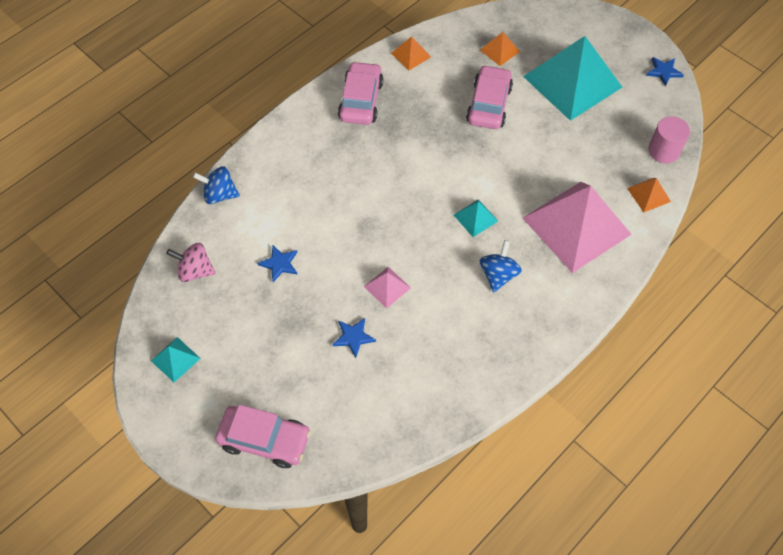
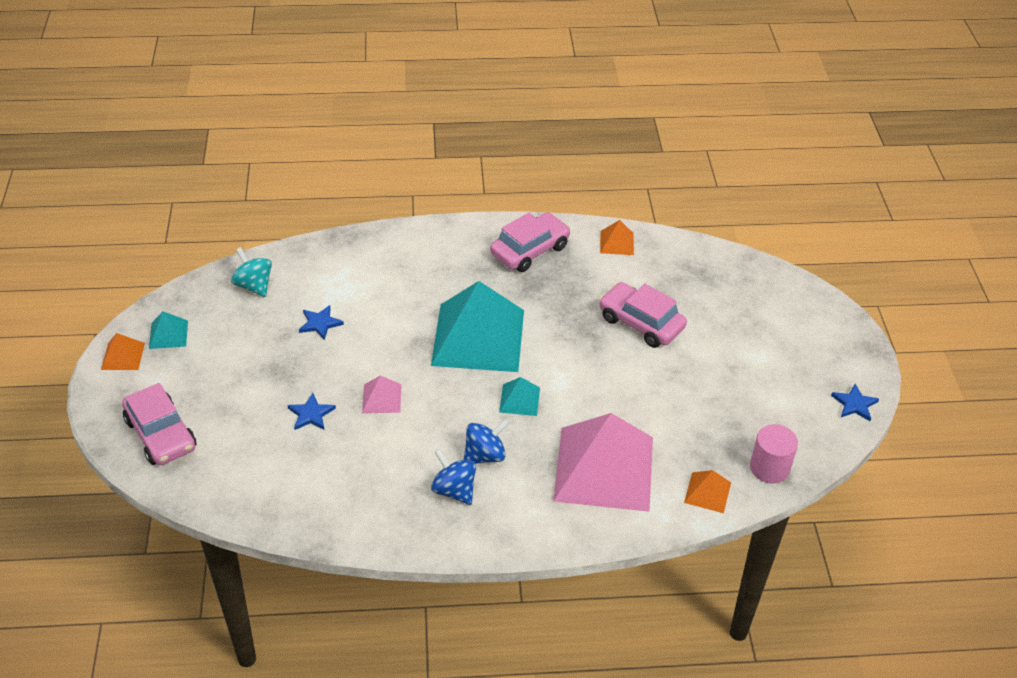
camera: 40 degrees right, 15 degrees down
pink spinning top [166,243,216,282] -> turquoise spinning top [231,247,272,297]
blue spinning top [193,166,240,204] -> blue spinning top moved to [431,449,476,505]
pink car [466,65,513,129] -> pink car turned 105 degrees counterclockwise [599,282,687,348]
orange pyramid [480,32,520,66] -> orange pyramid moved to [101,333,145,370]
turquoise pyramid [523,36,622,121] -> turquoise pyramid moved to [431,281,524,372]

